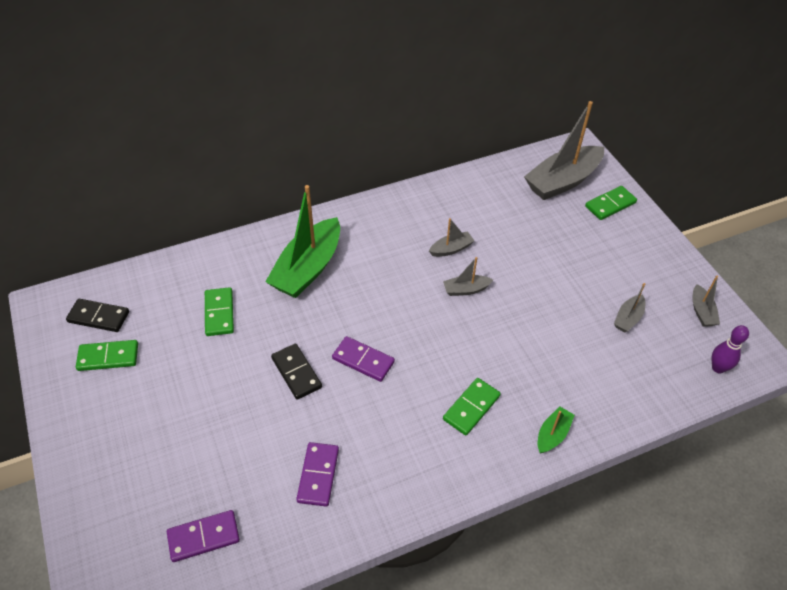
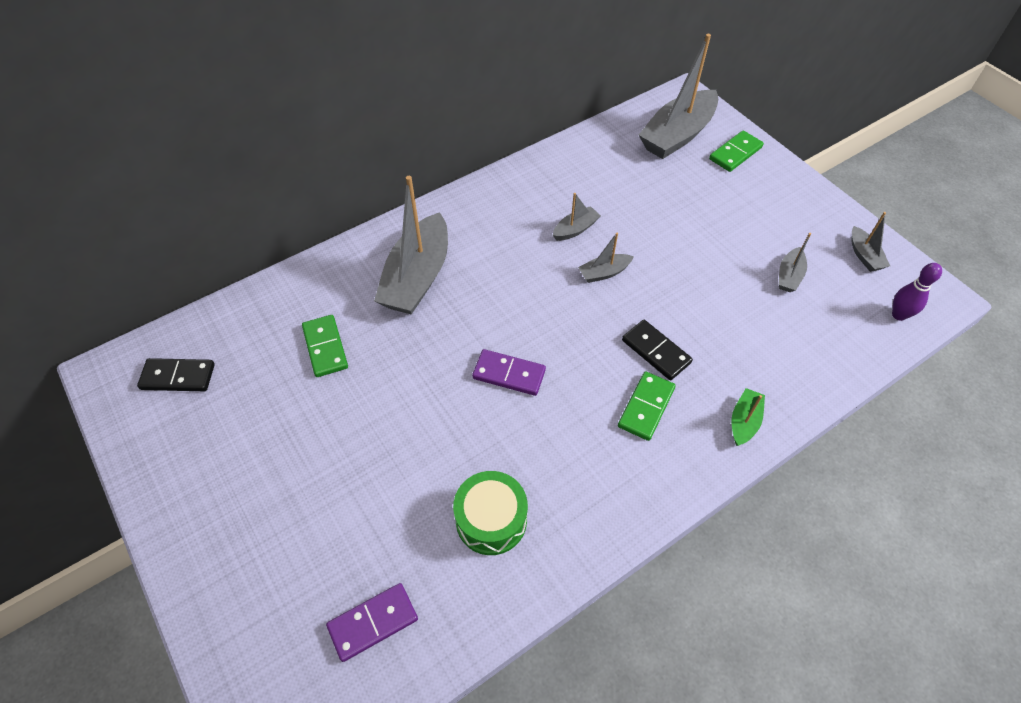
camera: 10 degrees left, 5 degrees up
green domino [76,340,138,371] -> none
green boat [265,185,340,298] -> grey boat [374,176,448,315]
black domino [271,344,322,400] -> black domino moved to [622,320,693,380]
purple domino [296,442,339,507] -> green drum [453,471,528,555]

